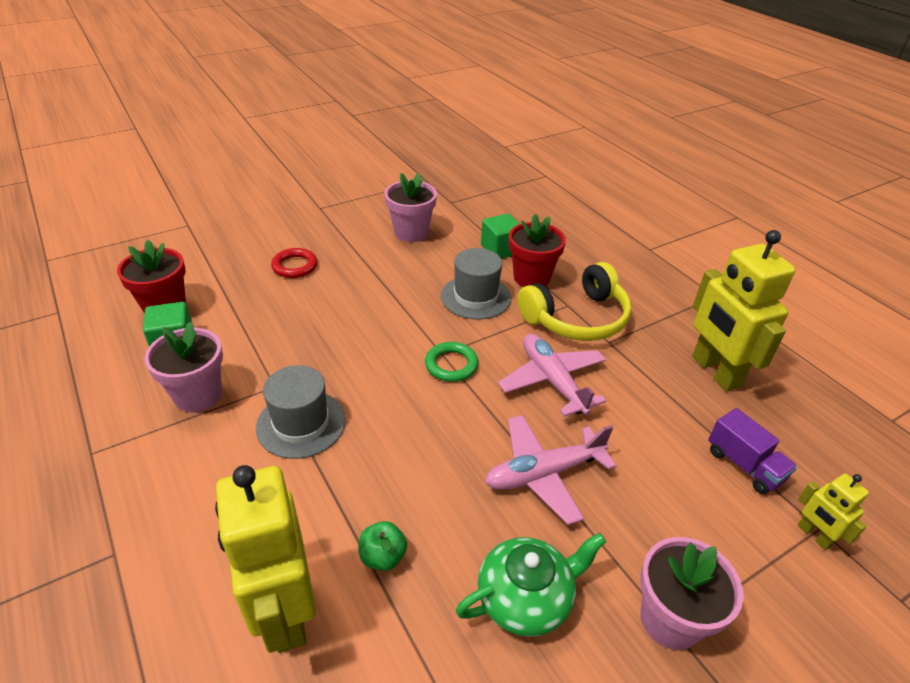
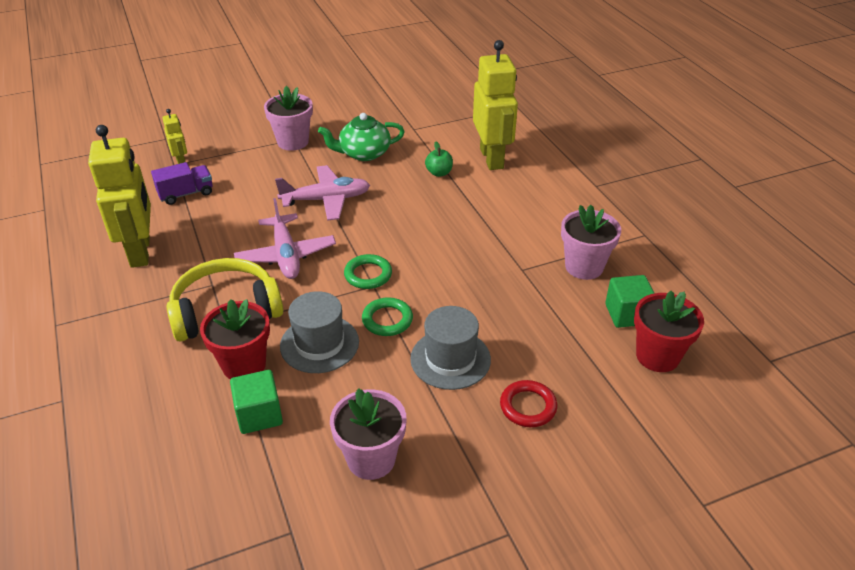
camera: 170 degrees left, 0 degrees up
grey hat [256,365,346,459] -> grey hat moved to [410,306,491,390]
purple truck [708,408,797,494] -> purple truck turned 90 degrees clockwise [151,162,213,205]
none -> green ring [362,297,413,336]

